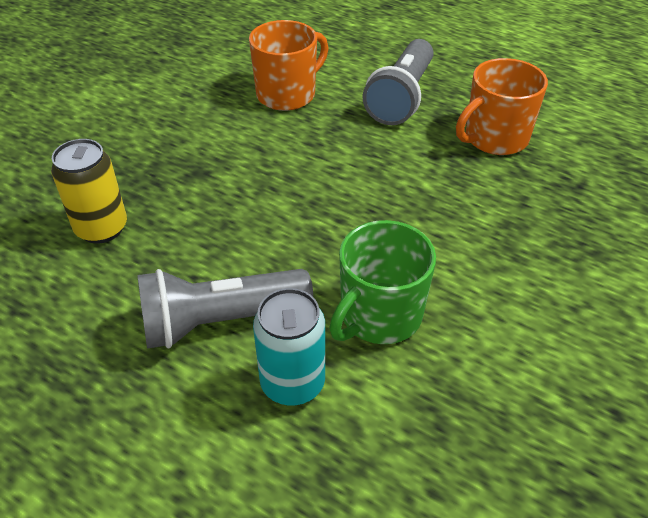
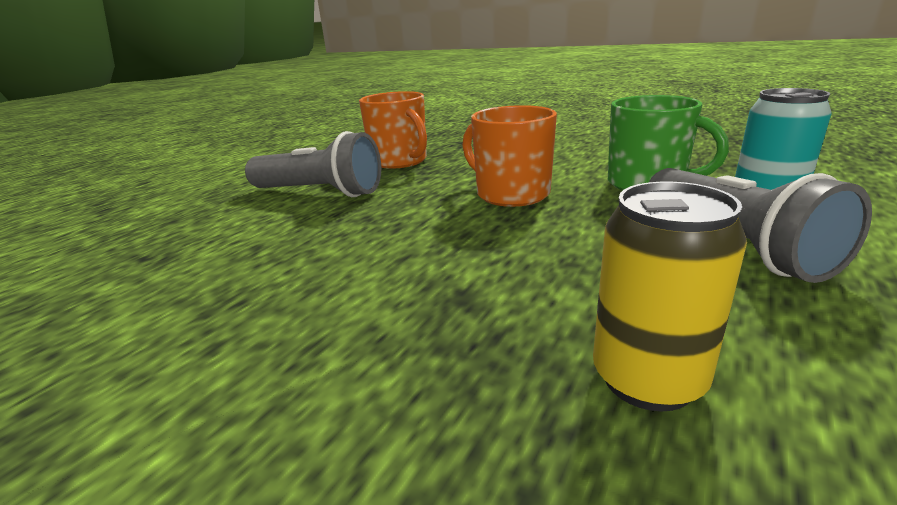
camera: 90 degrees left, 20 degrees down
orange mug [249,20,329,111] -> orange mug moved to [462,105,557,207]

